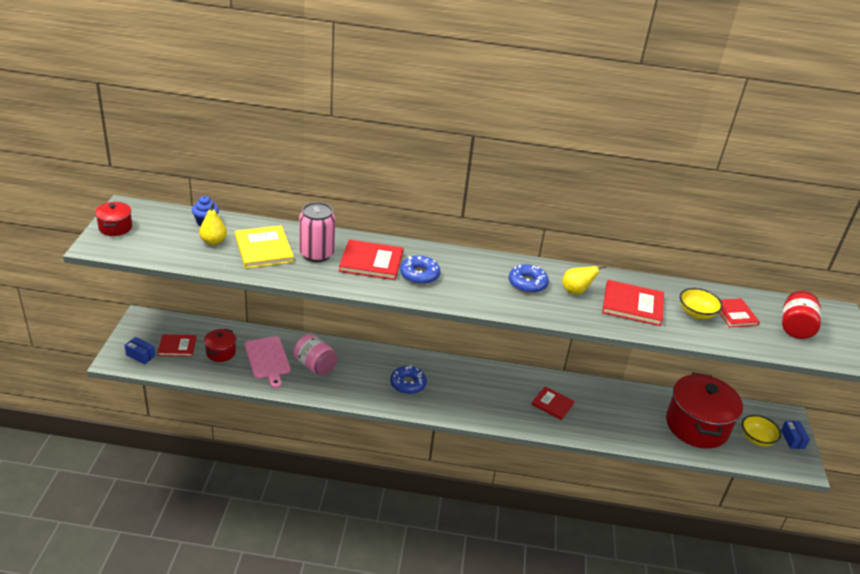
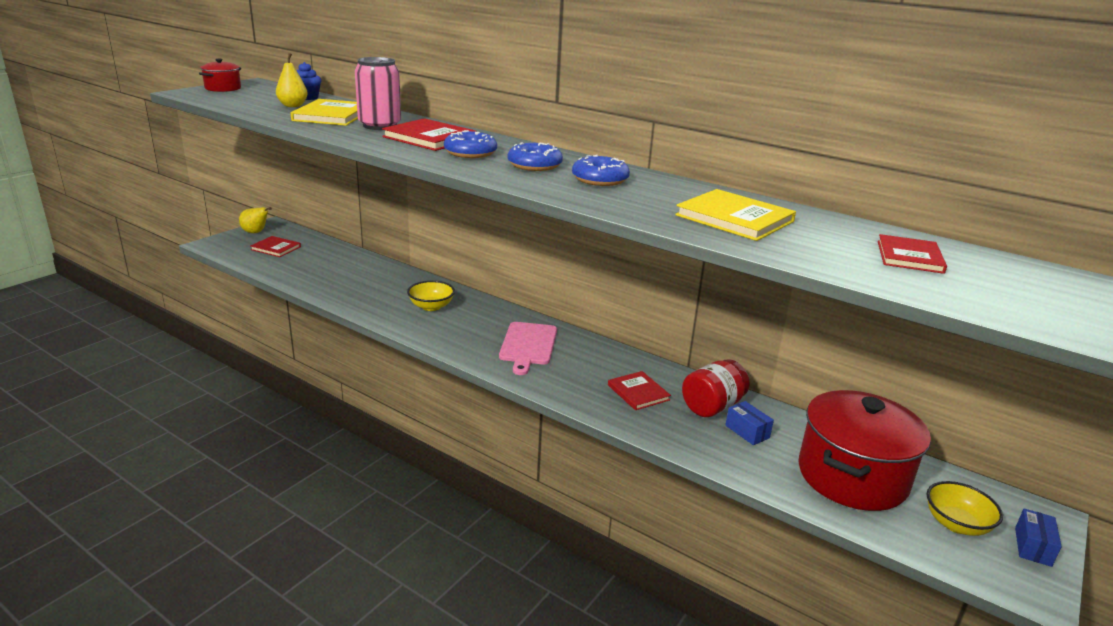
camera: 30 degrees right, 10 degrees down
blue box [125,337,155,365] -> blue box moved to [725,401,774,445]
red pot [204,329,236,362] -> none
pink cutting board [244,336,291,388] -> pink cutting board moved to [499,322,557,375]
pink jar [293,334,338,376] -> none
blue donut [390,365,427,394] -> blue donut moved to [508,142,563,171]
yellow pear [562,265,607,294] -> yellow pear moved to [239,207,272,233]
red book [602,280,664,326] -> yellow book [675,189,796,241]
yellow bowl [680,288,723,319] -> yellow bowl moved to [407,281,455,311]
red jar [782,290,821,339] -> red jar moved to [682,359,750,417]

